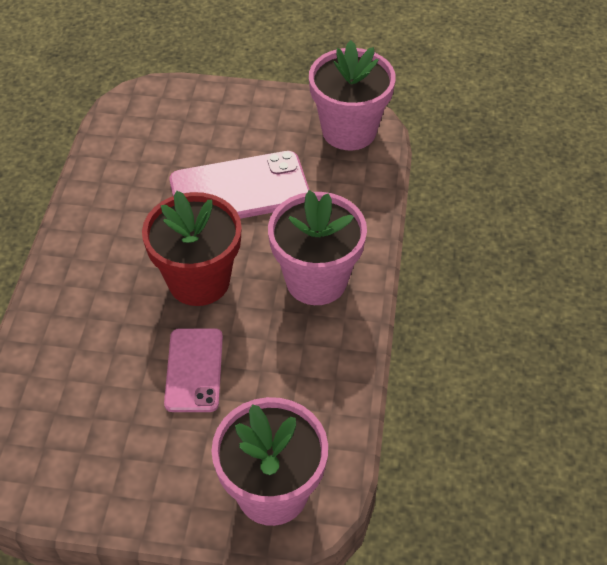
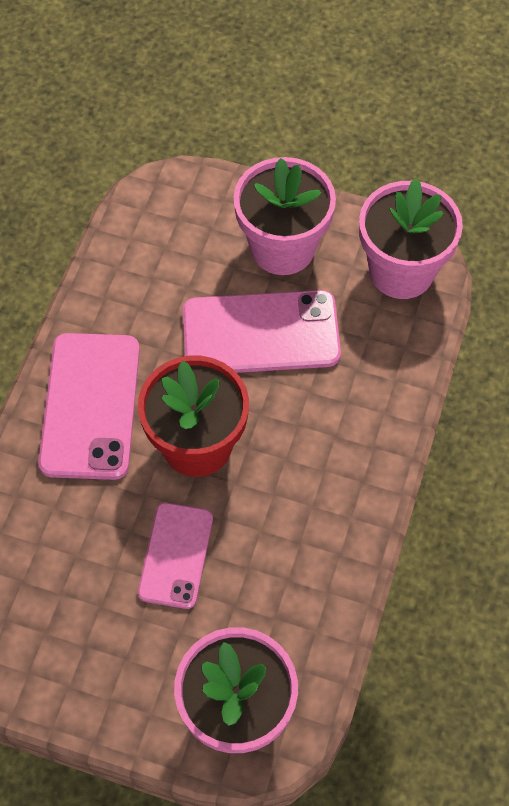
camera: 10 degrees right, 10 degrees up
pink flower pot [268,190,367,305] -> pink flower pot moved to [234,157,336,275]
none -> pink phone [38,333,140,480]

